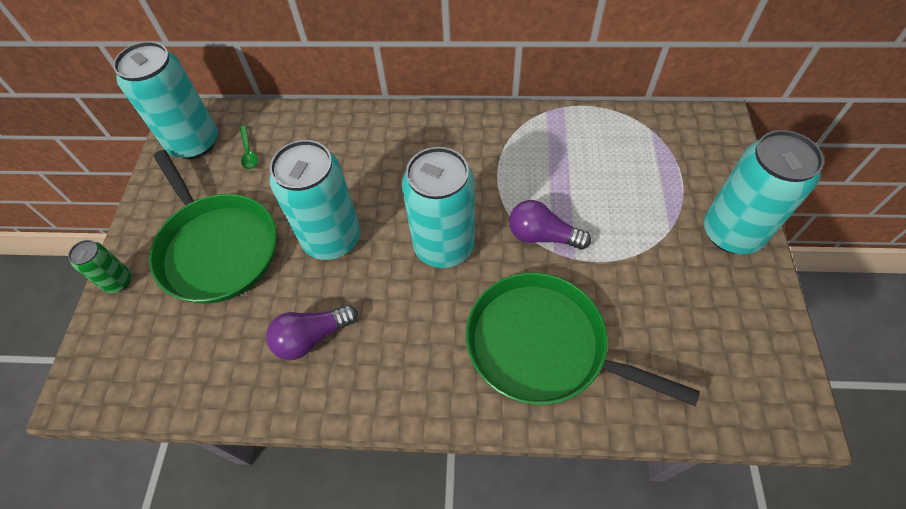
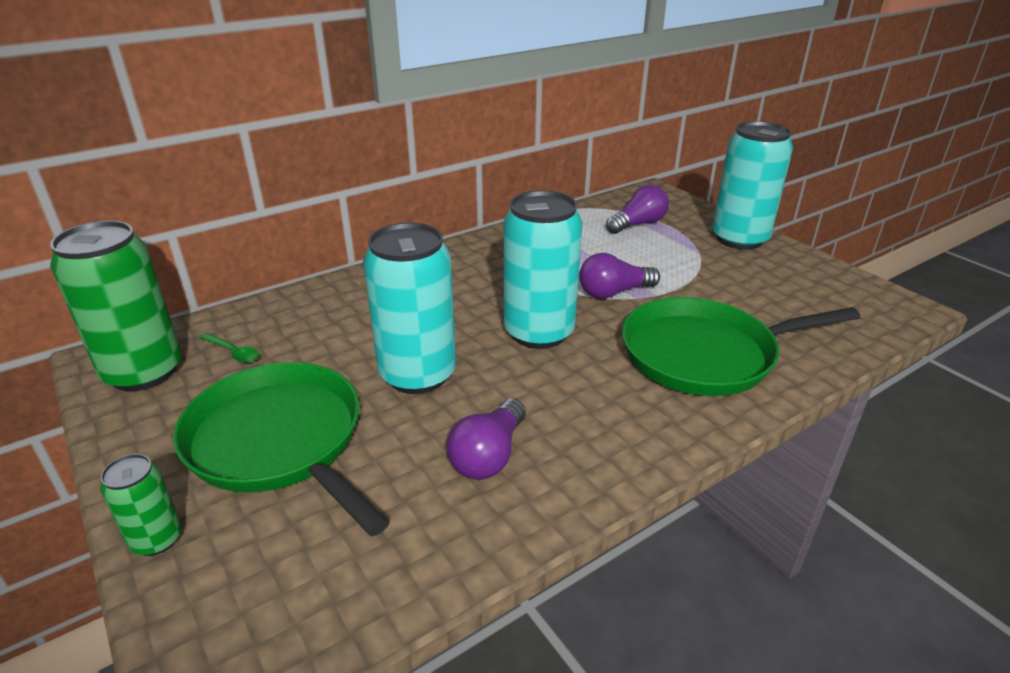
camera: 40 degrees left, 25 degrees down
turquoise can [113,41,218,159] -> green can [50,221,182,391]
green pan [149,150,277,303] -> green pan turned 150 degrees counterclockwise [173,362,390,536]
none -> purple light bulb [606,185,669,234]

